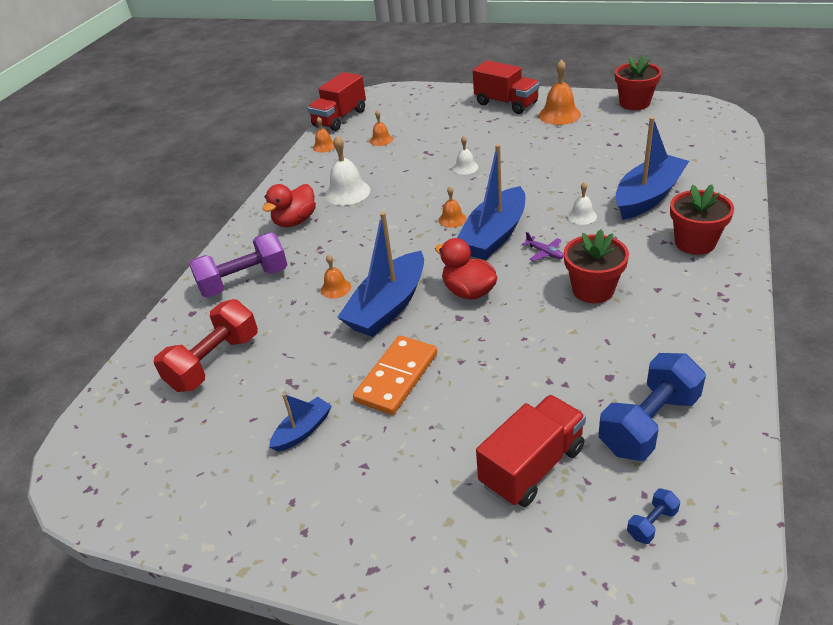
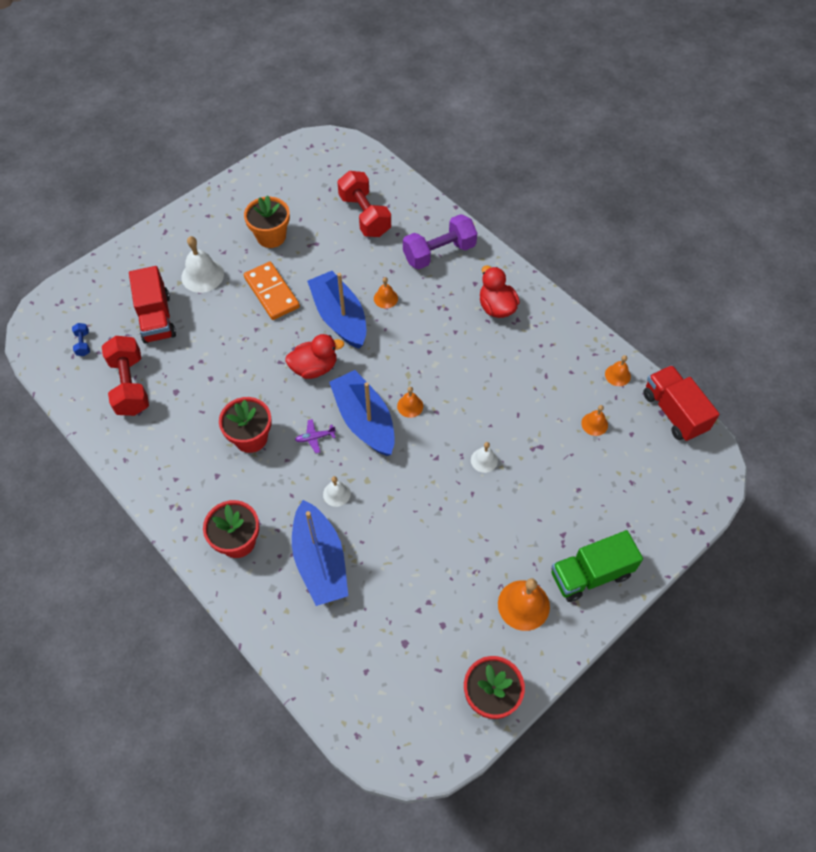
camera: 115 degrees right, 20 degrees up
purple dumbbell [189,233,288,298] -> purple dumbbell turned 60 degrees clockwise [403,214,477,269]
blue boat [269,393,332,452] -> orange flower pot [244,195,290,248]
white bell [325,136,370,205] -> white bell moved to [181,236,224,293]
red truck [473,60,540,114] -> green truck [552,530,643,602]
blue dumbbell [599,353,706,461] -> red dumbbell [102,336,149,416]

